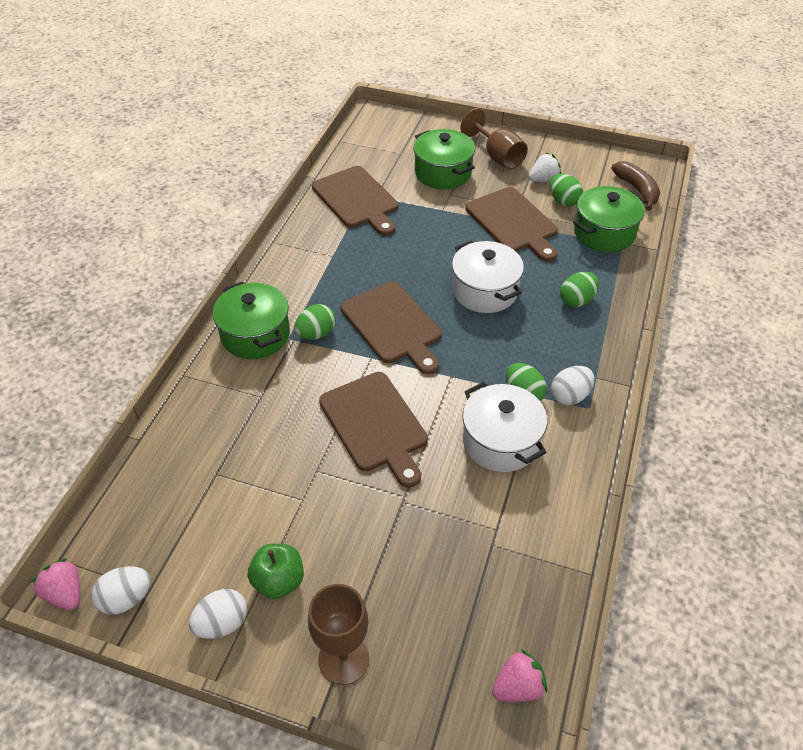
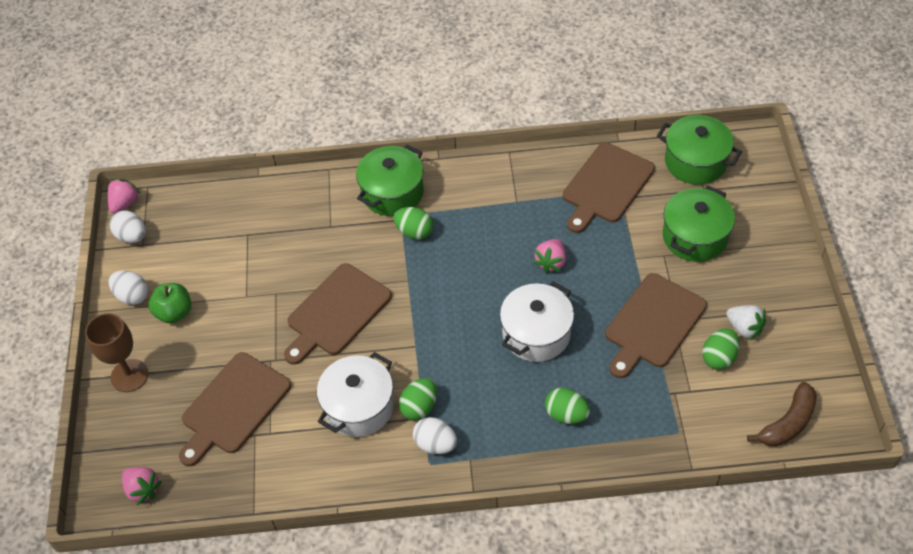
camera: 70 degrees right, 5 degrees up
brown cutting board [341,281,442,374] -> brown cutting board moved to [179,352,291,466]
brown goblet [460,108,528,170] -> none
green pot [573,186,645,252] -> green pot moved to [657,115,742,185]
none -> pink strawberry [533,239,566,273]

